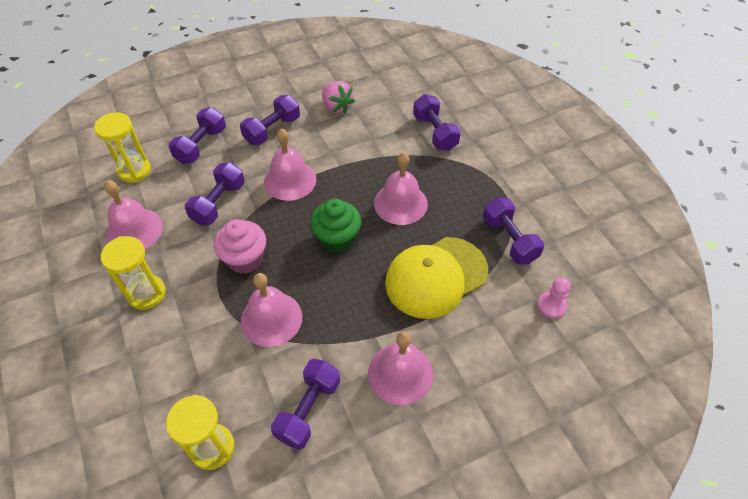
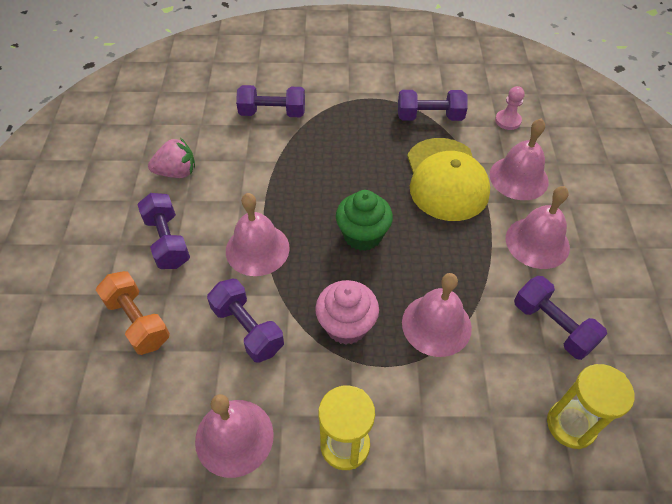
camera: 65 degrees left, 0 degrees up
yellow hourglass [94,112,151,183] -> none
purple dumbbell [169,107,226,164] -> orange dumbbell [96,271,170,355]
pink bell [374,152,428,225] -> pink bell moved to [489,118,549,200]

